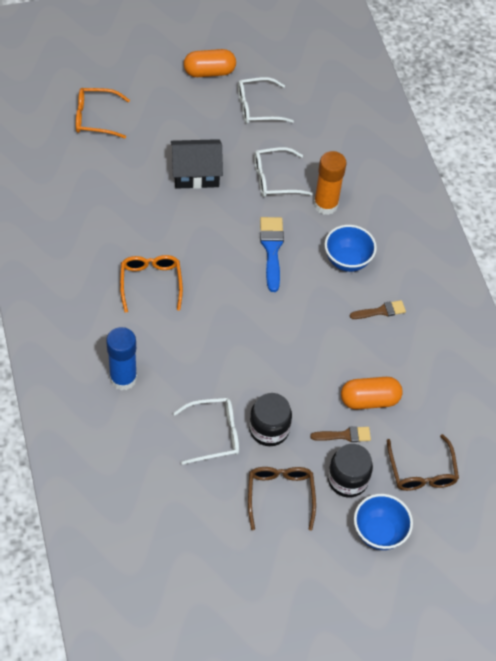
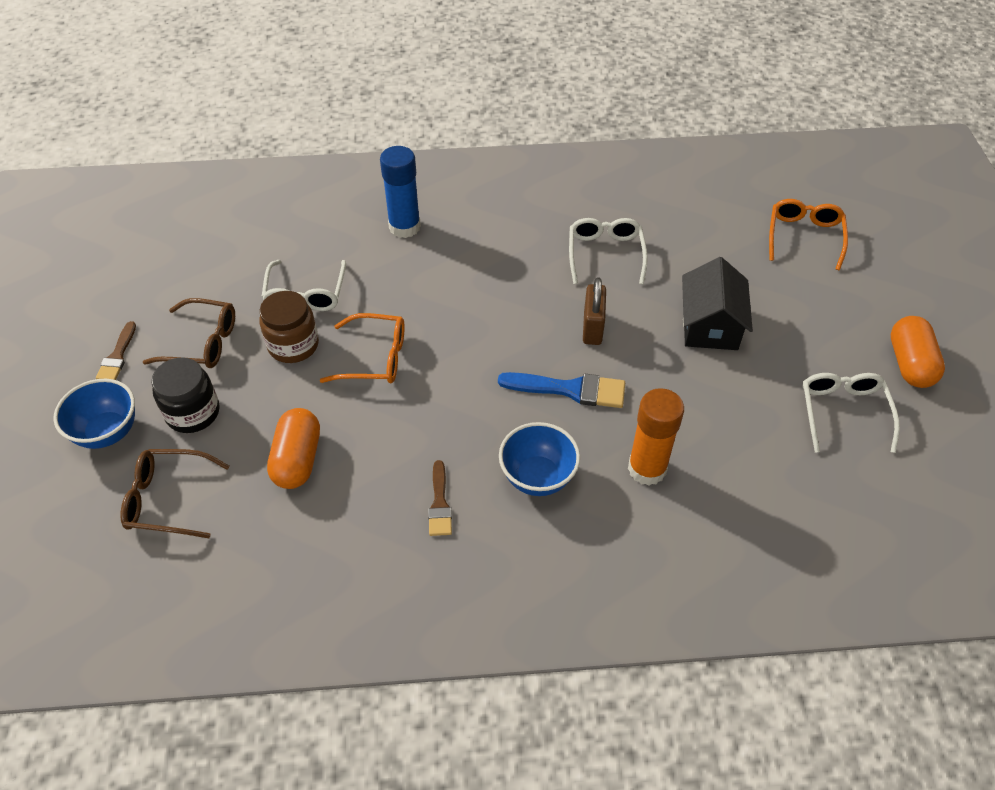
camera: 105 degrees right, 5 degrees down
orange glasses [120,255,183,313] -> orange glasses moved to [320,313,405,384]
black jar [249,393,292,446] -> brown jar [259,291,319,363]
white glasses [254,147,313,197] -> white glasses moved to [569,218,648,284]
brown brush [310,426,371,442] -> brown brush moved to [96,321,136,380]
none -> brown padlock [583,278,606,345]

